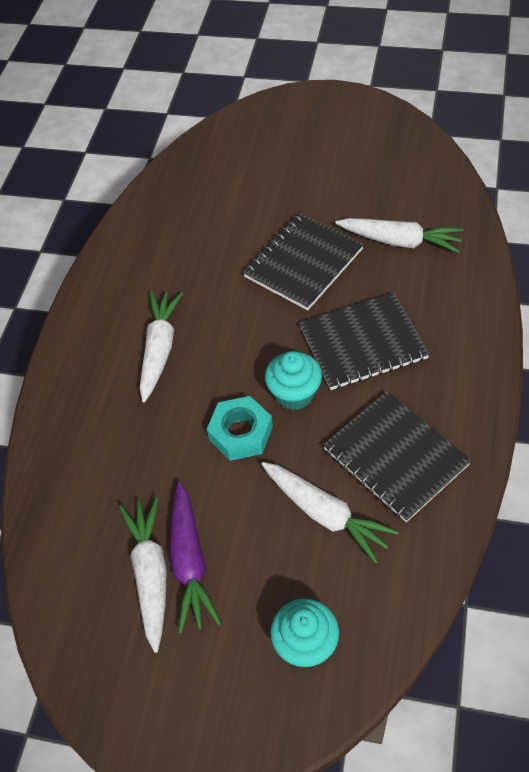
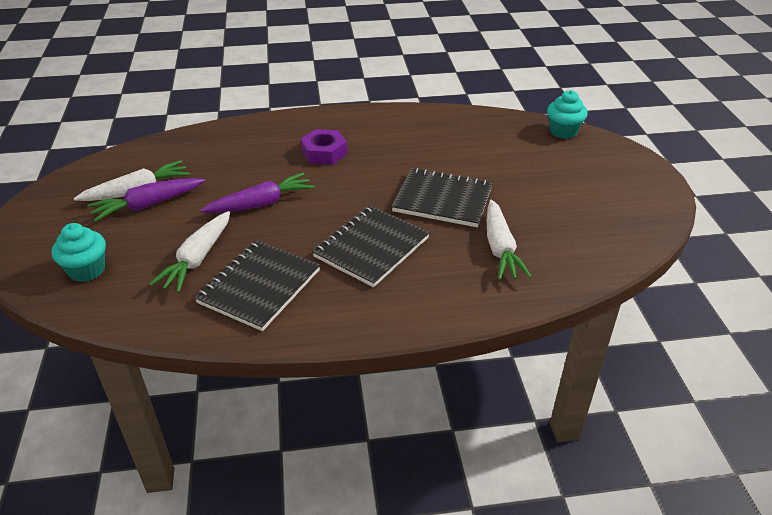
camera: 65 degrees right, 15 degrees down
white carrot [139,291,183,403] -> purple nut [300,129,347,165]
turquoise nut [207,396,273,461] -> purple carrot [200,172,315,213]
turquoise cupcake [265,351,322,410] -> turquoise cupcake moved to [547,90,588,139]
black notebook [299,292,430,390] -> black notebook turned 75 degrees clockwise [312,205,430,287]

